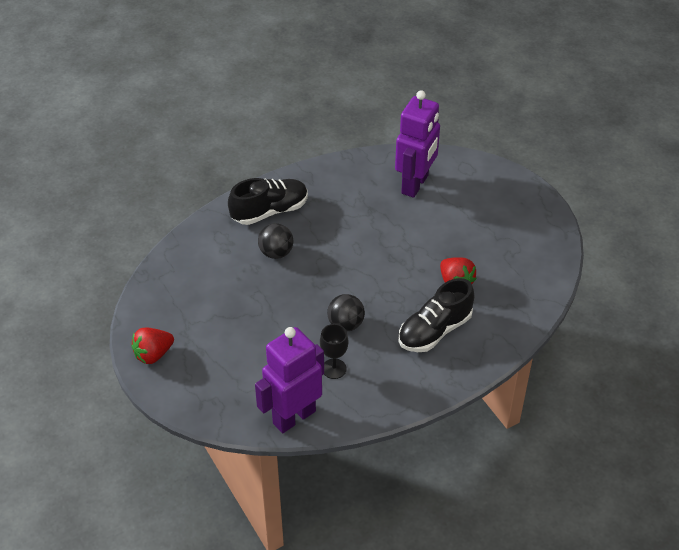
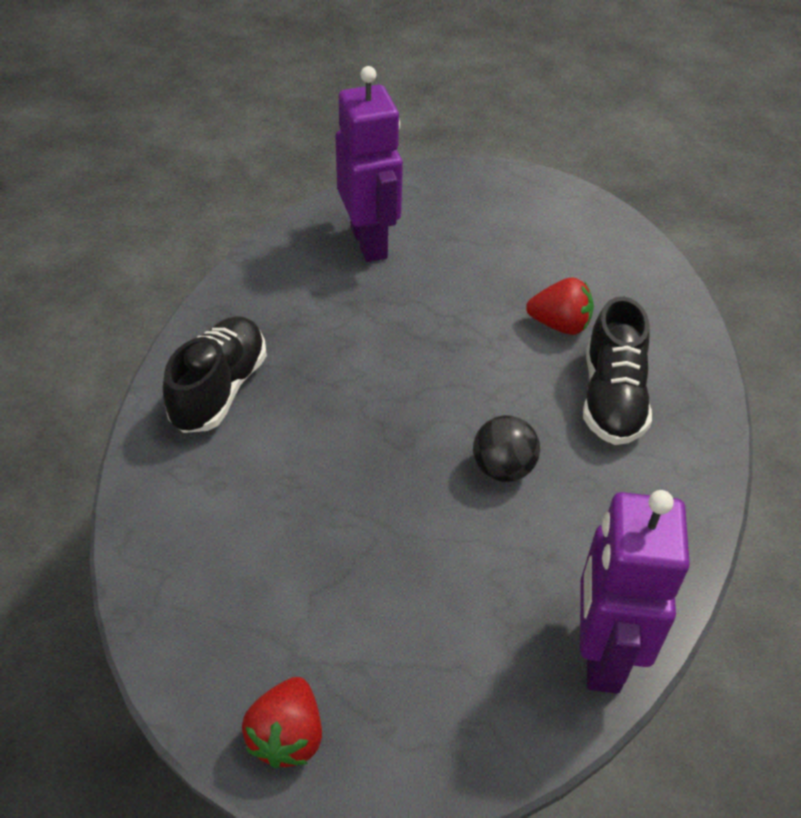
camera: 45 degrees left, 0 degrees up
black ball [258,223,293,259] -> none
black goblet [320,324,348,379] -> none

